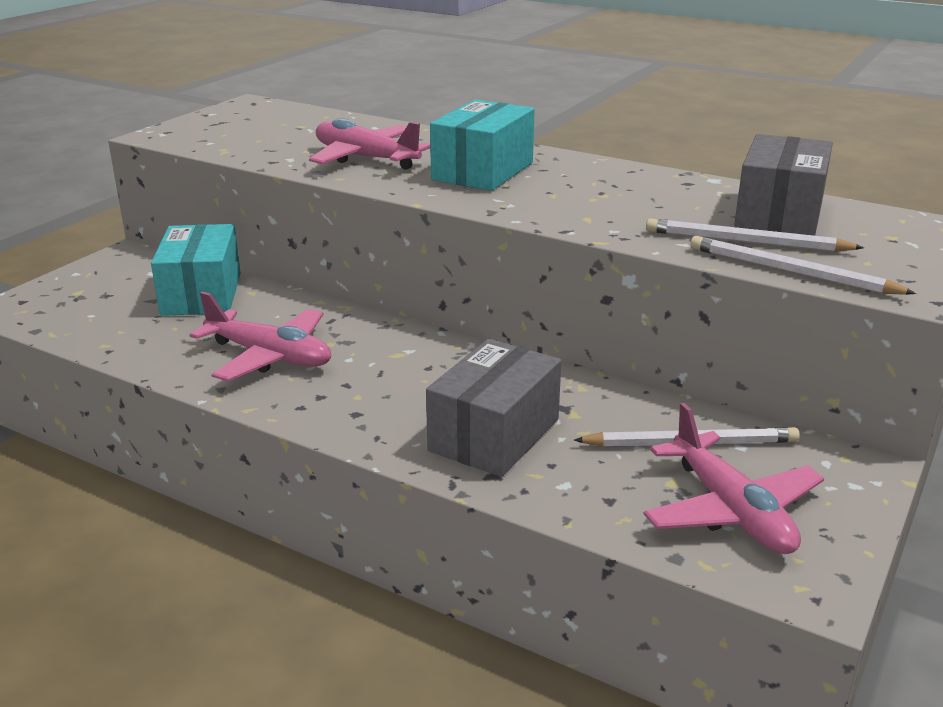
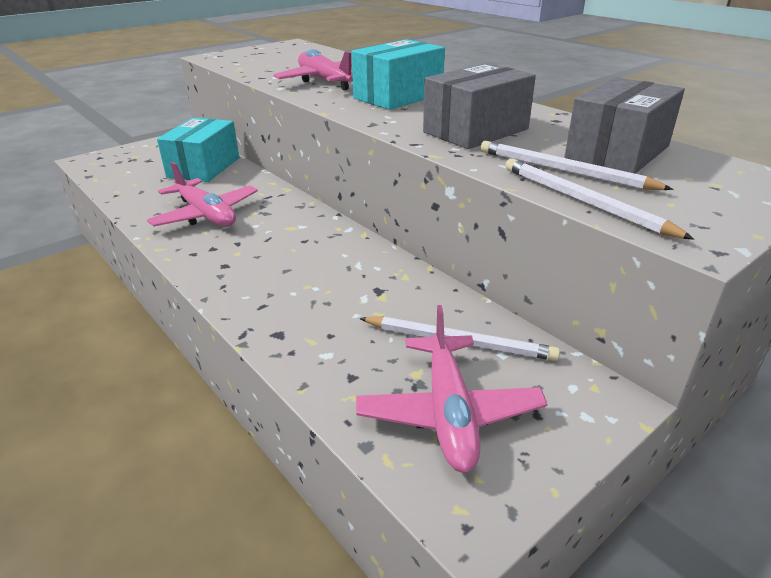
camera: 20 degrees right, 5 degrees up
grey box [426,339,561,477] -> grey box moved to [423,63,536,149]

